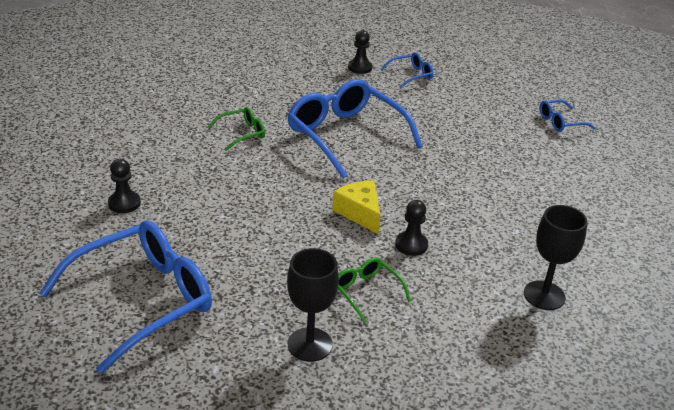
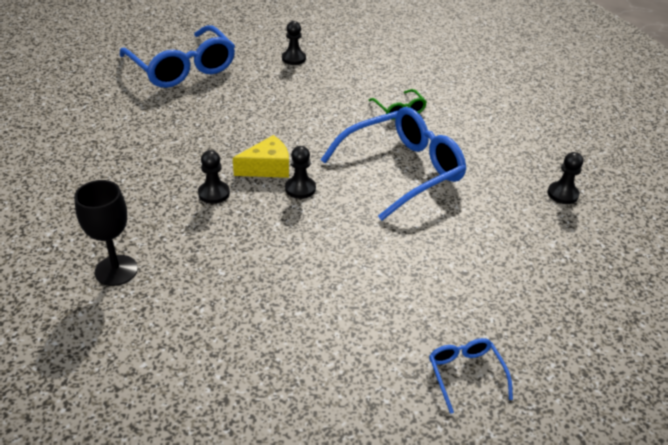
camera: 95 degrees right, 5 degrees up
black goblet [287,248,339,362] -> none
green glasses [338,258,411,323] -> none
blue glasses [381,52,433,88] -> none
none -> black pawn [285,146,316,199]

